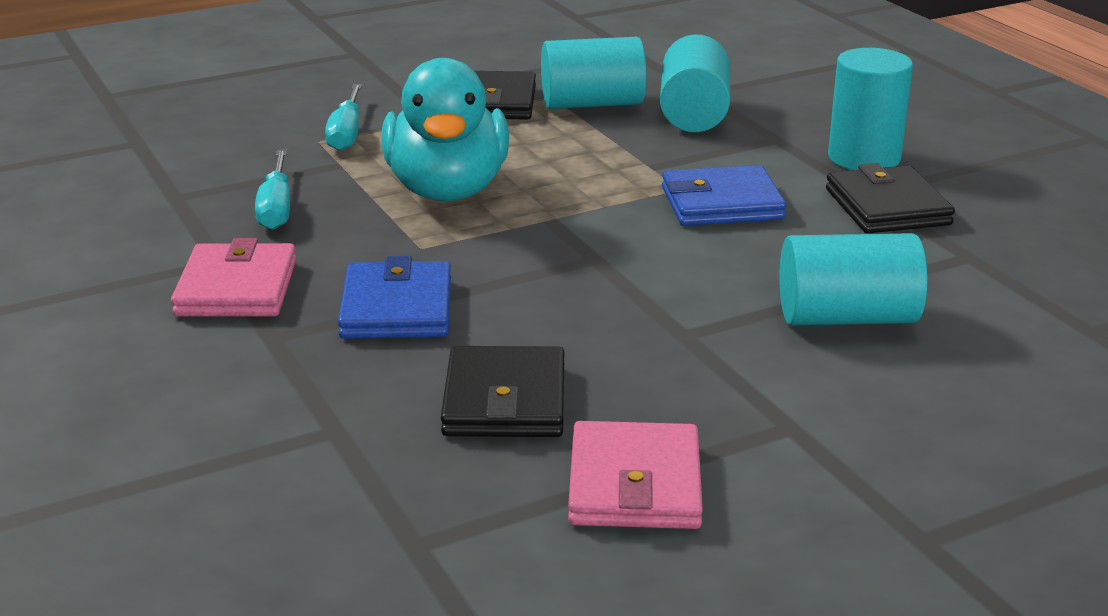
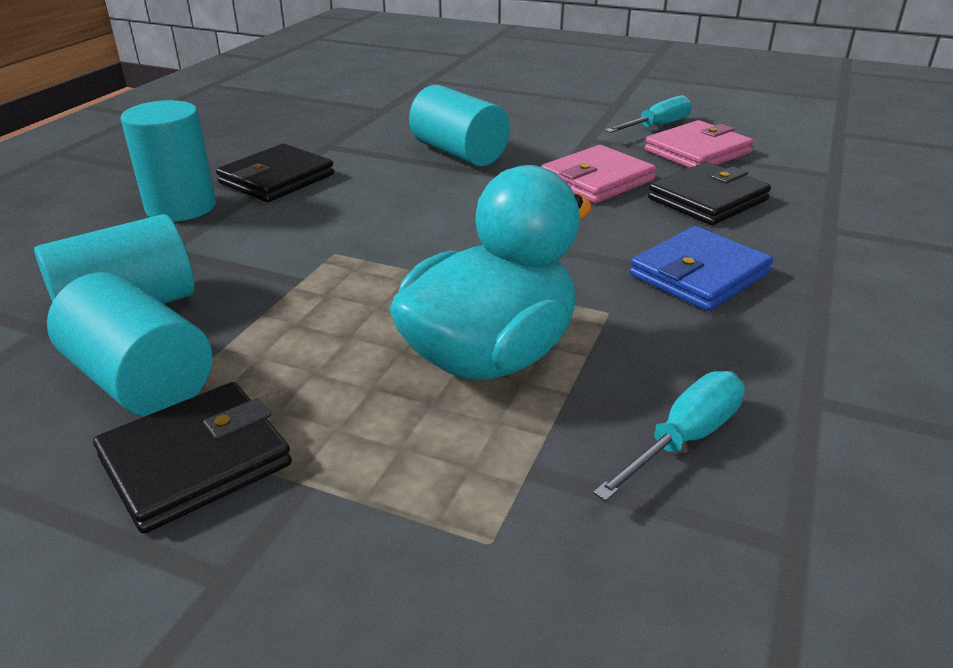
camera: 130 degrees left, 5 degrees up
pink wallet [171,238,296,316] -> pink wallet moved to [541,145,656,203]
turquoise screwdriver [325,84,362,151] -> turquoise screwdriver moved to [605,95,692,133]
blue wallet [662,165,786,226] -> none

